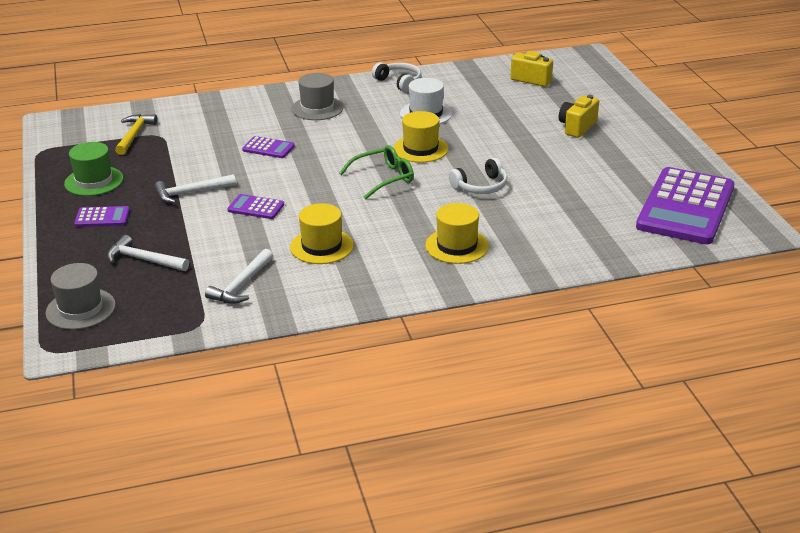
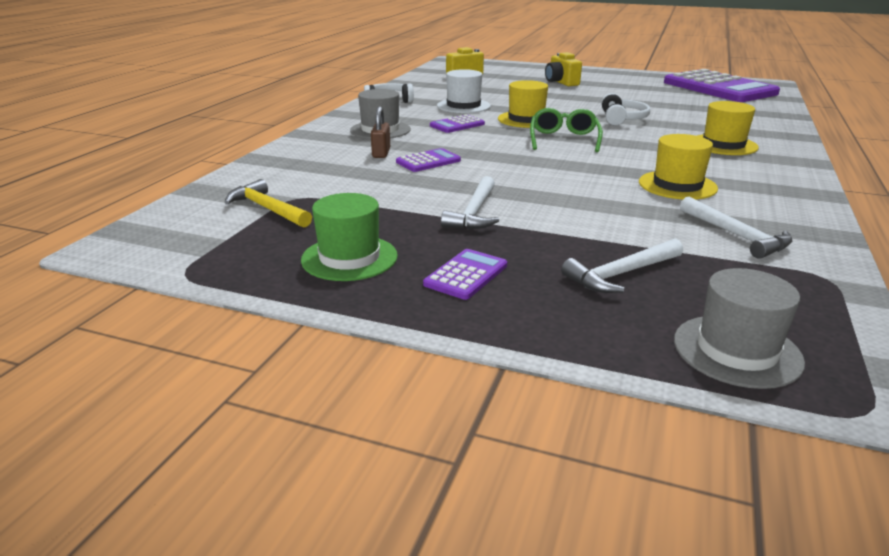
camera: 55 degrees left, 5 degrees down
purple calculator [227,194,284,219] -> purple calculator moved to [430,114,485,133]
none -> brown padlock [371,106,390,158]

